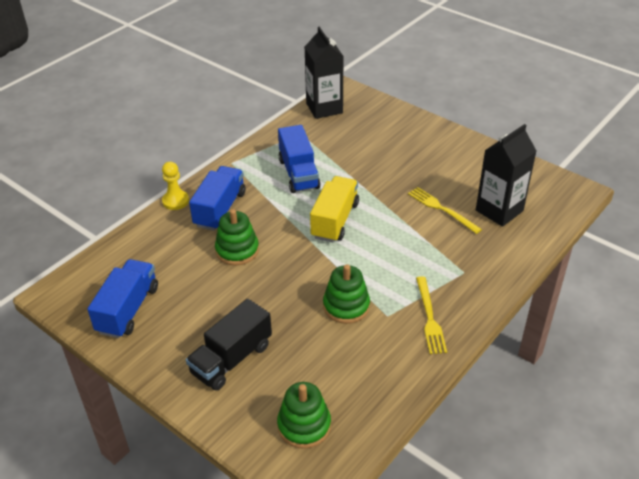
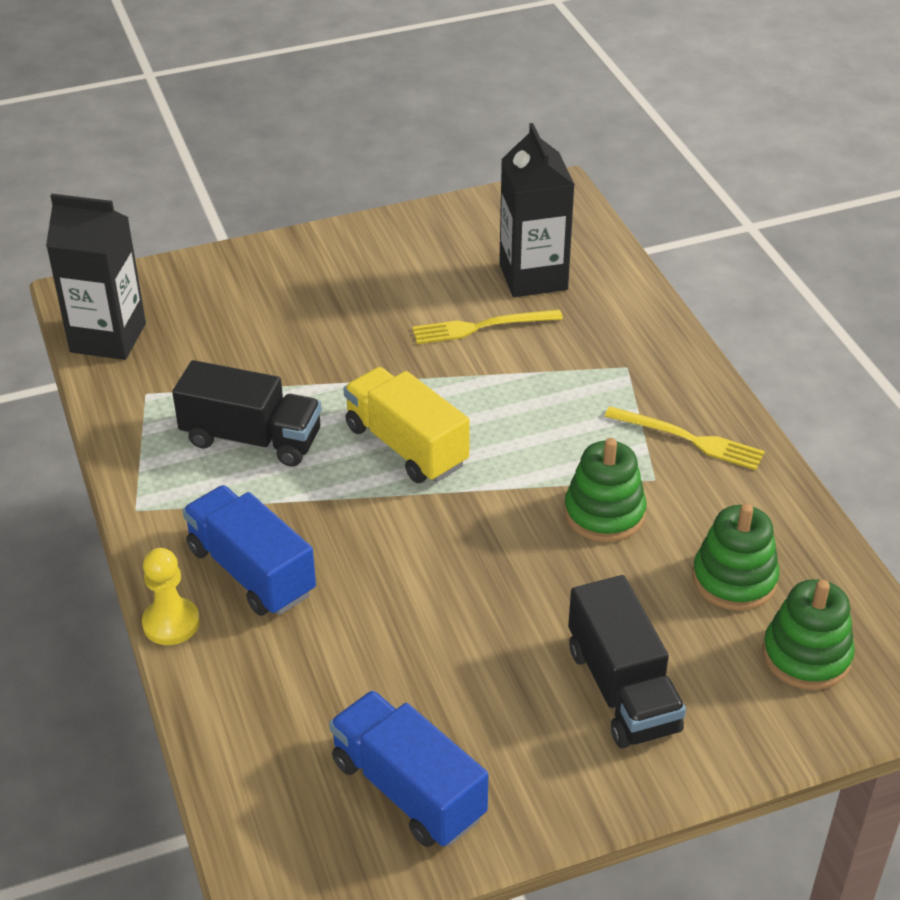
camera: 60 degrees left, 0 degrees up
green stacking toy [215,209,259,266] -> green stacking toy moved to [692,504,780,611]
blue truck [278,125,321,193] -> black truck [172,360,322,467]

